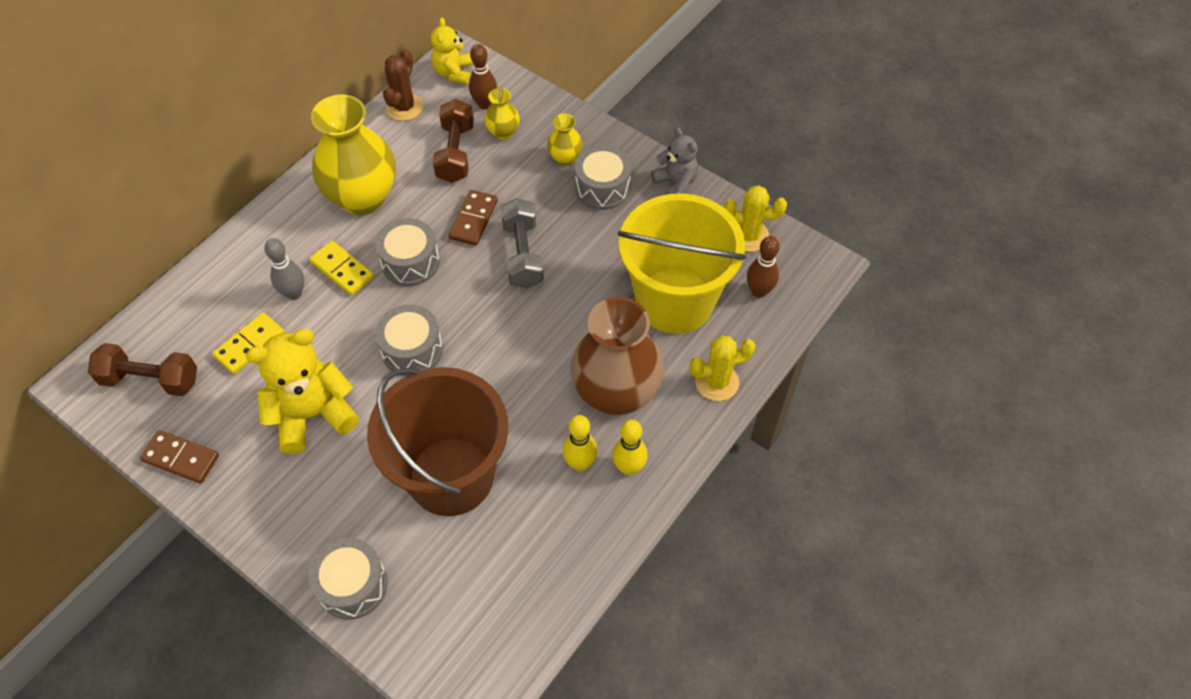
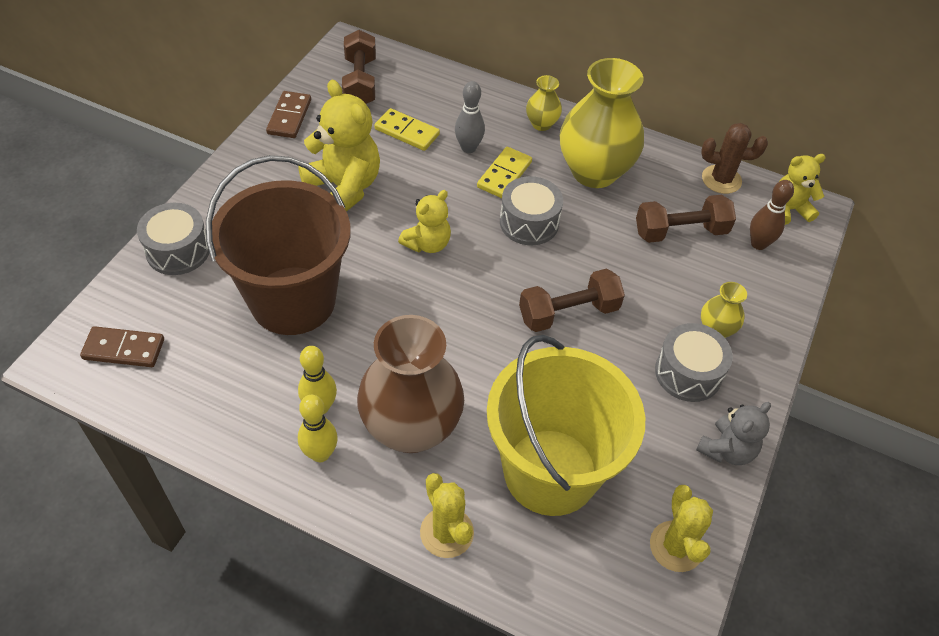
camera: 75 degrees right, 5 degrees down
grey drum [375,305,443,376] -> yellow teddy bear [398,190,451,253]
brown domino [448,190,498,246] -> brown domino moved to [80,326,164,367]
yellow vase [484,88,520,140] -> yellow vase moved to [526,75,562,131]
grey dumbbell [501,198,544,289] -> brown dumbbell [519,269,625,332]
brown bowling pin [747,236,780,298] -> none

